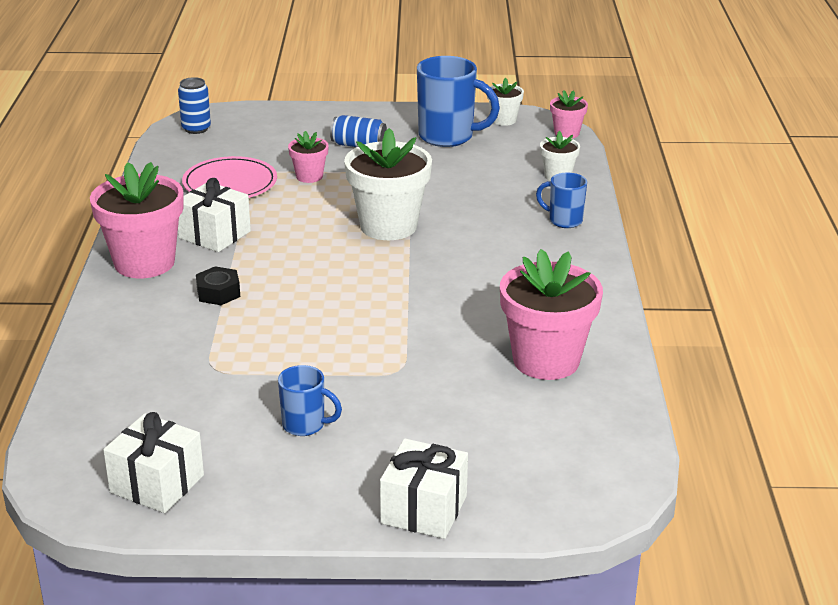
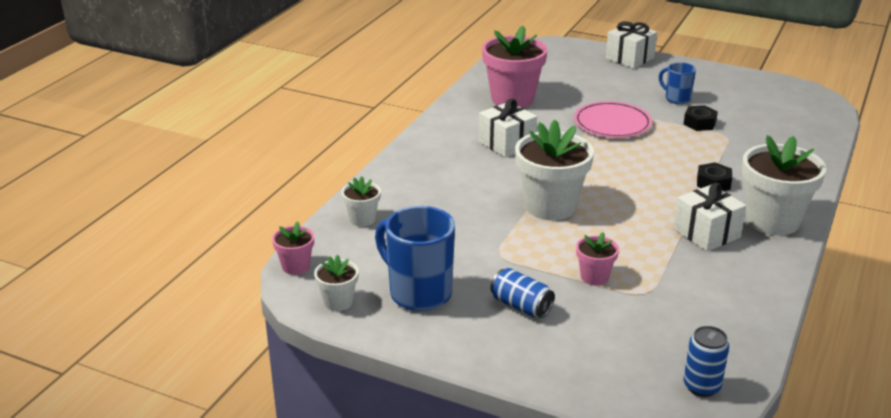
camera: 155 degrees left, 0 degrees up
pink flower pot [90,162,184,278] -> white flower pot [742,135,826,235]
white gift [103,412,204,513] -> white gift moved to [479,99,537,158]
pink plate [182,156,277,198] -> pink plate moved to [574,101,652,138]
blue mug [536,172,587,228] -> none
none -> black nut [683,105,718,131]

